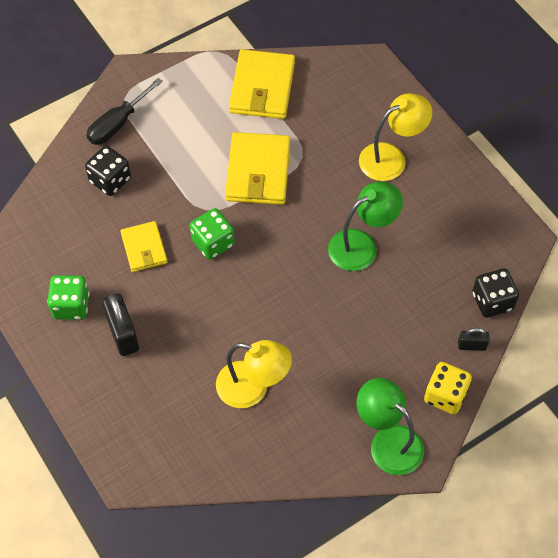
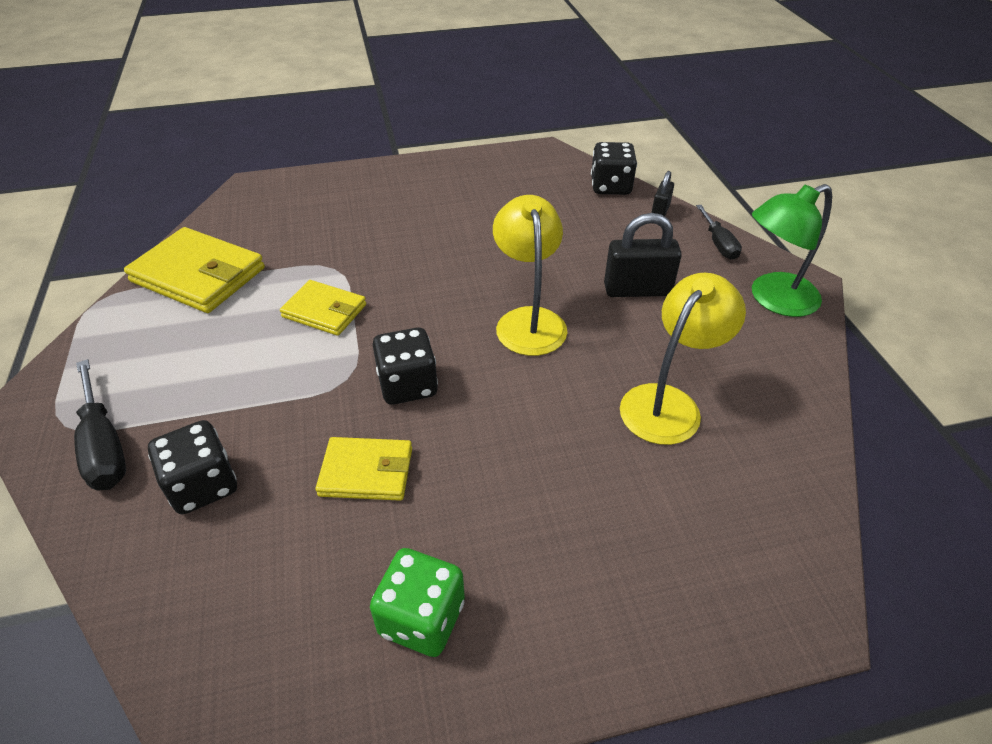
camera: 70 degrees left, 15 degrees down
black padlock [102,294,139,356] -> black padlock moved to [604,213,682,297]
green dice [190,208,235,260] -> black dice [373,328,438,405]
yellow wallet [225,132,290,205] -> yellow wallet [280,280,366,336], size x0.60
green lamp [328,181,403,271] -> none
yellow lamp [359,93,432,181] -> yellow lamp moved to [493,195,567,356]
yellow dice [424,362,472,414] -> black screwdriver [696,205,742,260]

